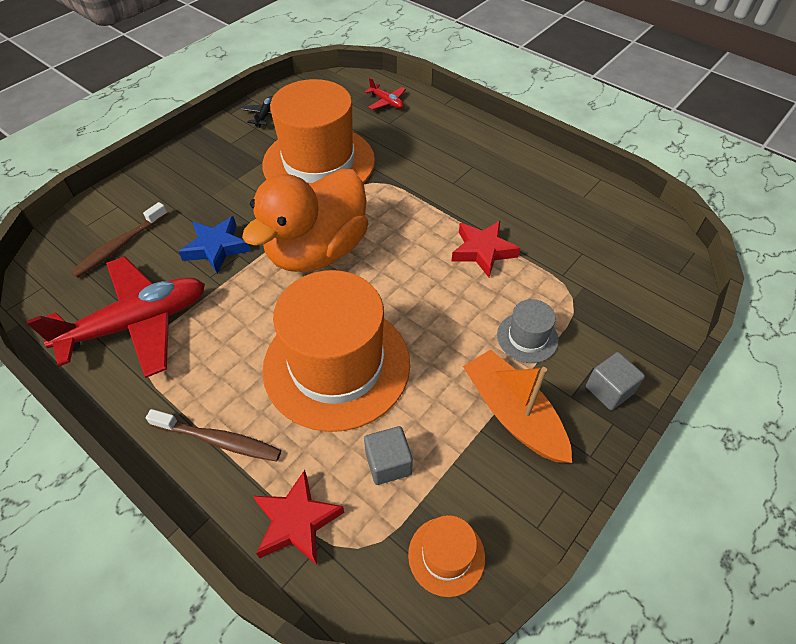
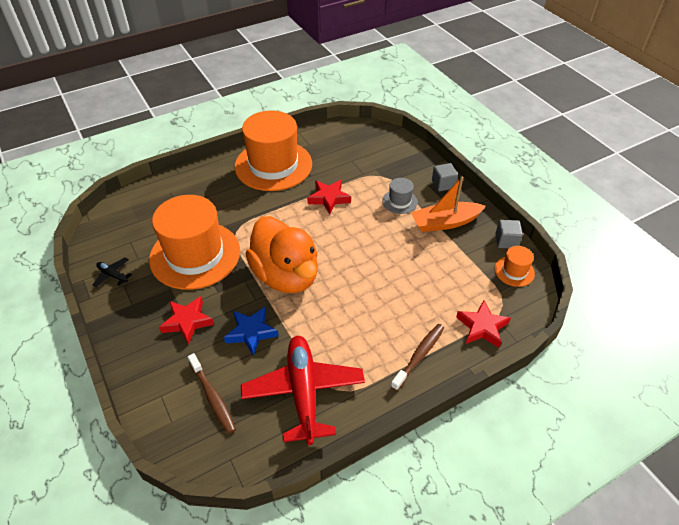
camera: 70 degrees left, 5 degrees down
orange hat [262,270,410,432] -> orange hat moved to [235,110,312,191]
red plane [364,78,406,110] -> none
grey cube [364,426,413,485] -> grey cube moved to [495,220,523,248]
none -> red star [159,296,214,345]

